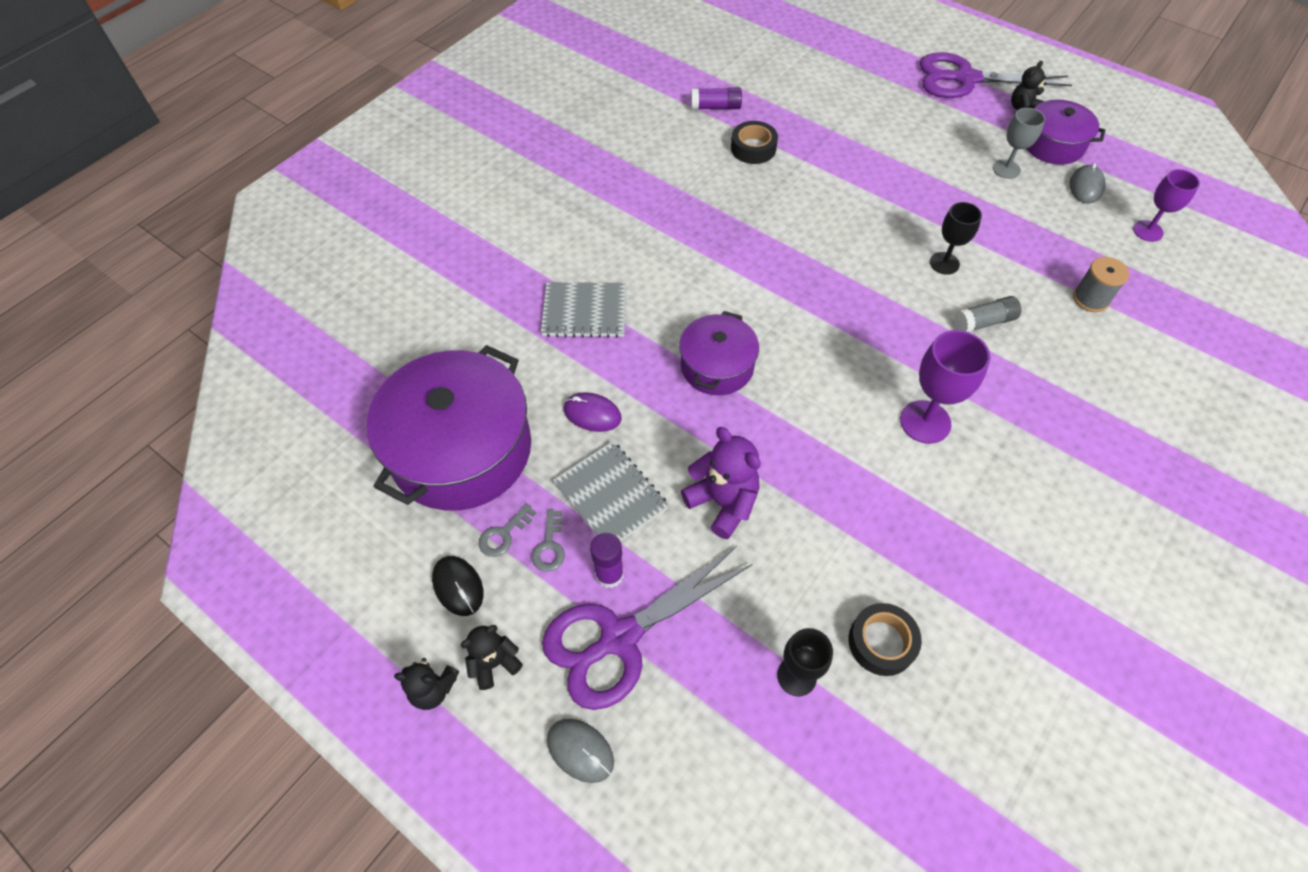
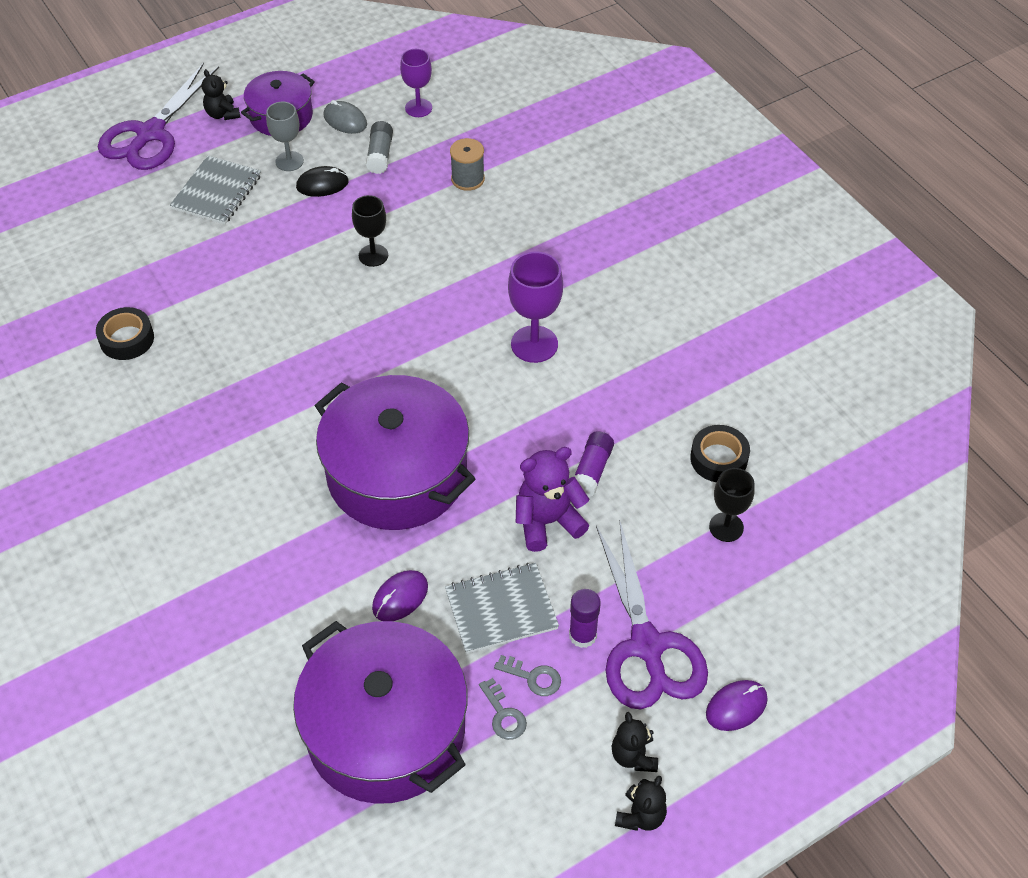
camera: 70 degrees left, 5 degrees down
black mouse [432,556,484,616] -> black mouse moved to [296,166,349,197]
grey notebook [541,282,627,338] -> grey notebook moved to [170,156,261,225]
grey mouse [547,719,614,783] -> purple mouse [706,680,768,731]
purple pot [679,311,759,395] -> purple pot [315,375,475,530], size x1.81
purple glue stick [691,87,742,110] -> purple glue stick moved to [574,431,614,497]
grey glue stick [954,296,1021,332] -> grey glue stick moved to [366,121,393,174]

